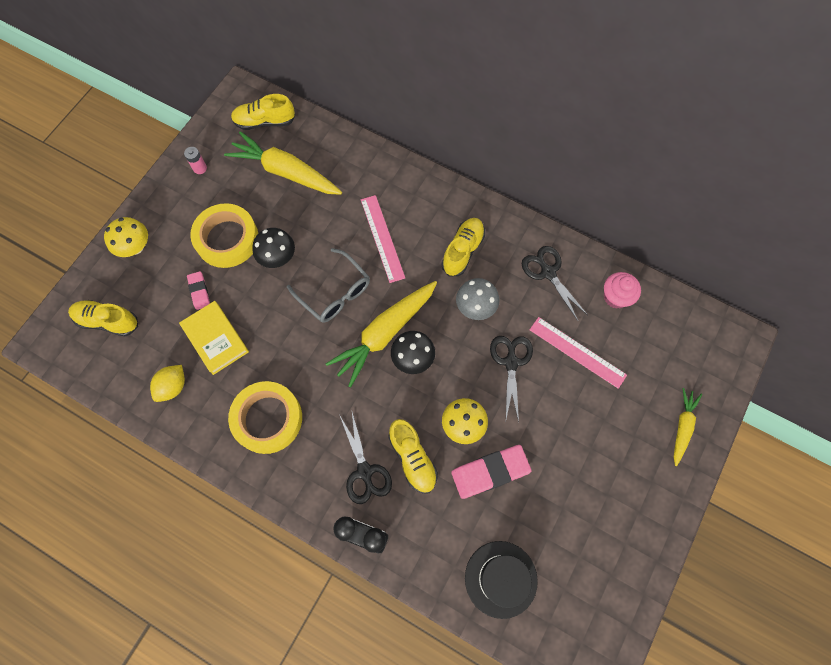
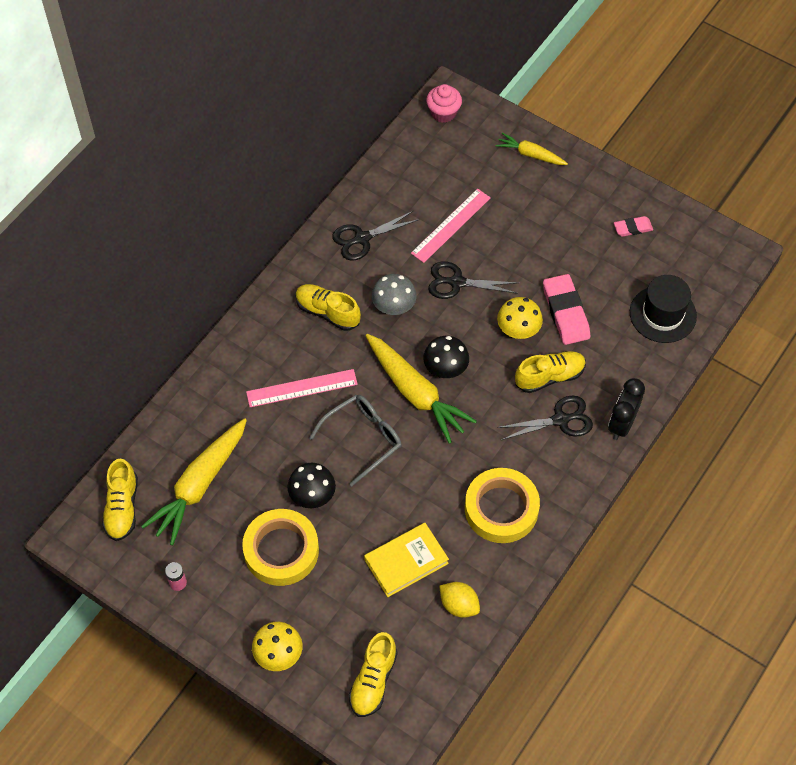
camera: 85 degrees left, 10 degrees down
pink eraser [187,271,210,310] -> pink eraser moved to [614,216,653,237]
pink cupcake [604,272,641,309] -> pink cupcake moved to [426,84,462,123]

